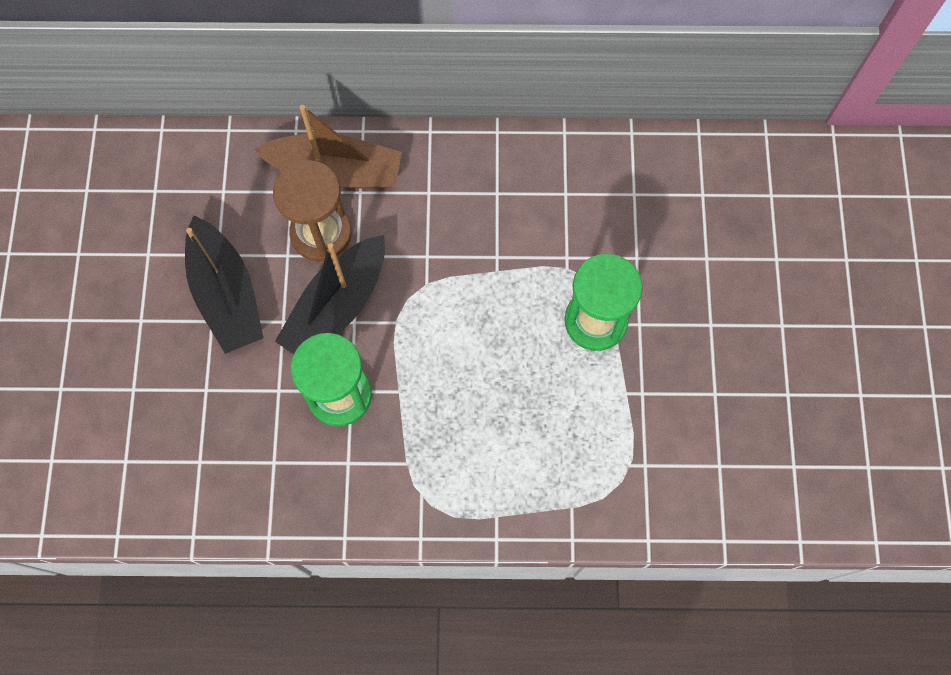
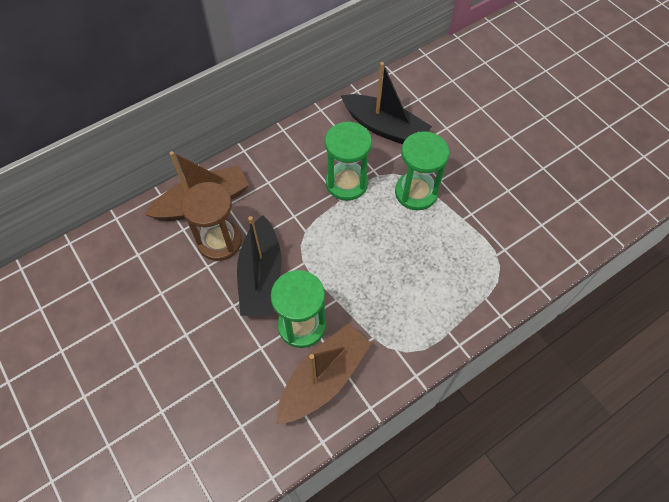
camera: 35 degrees left, 10 degrees down
black boat [185,215,263,354] -> black boat moved to [341,62,432,144]
none -> brown boat [276,324,372,424]
none -> green hourglass [325,121,372,201]

